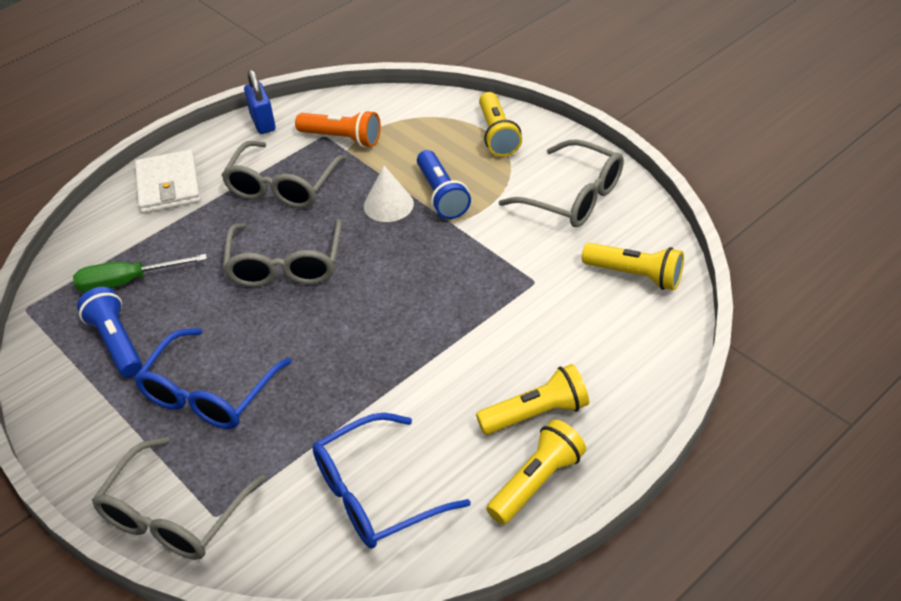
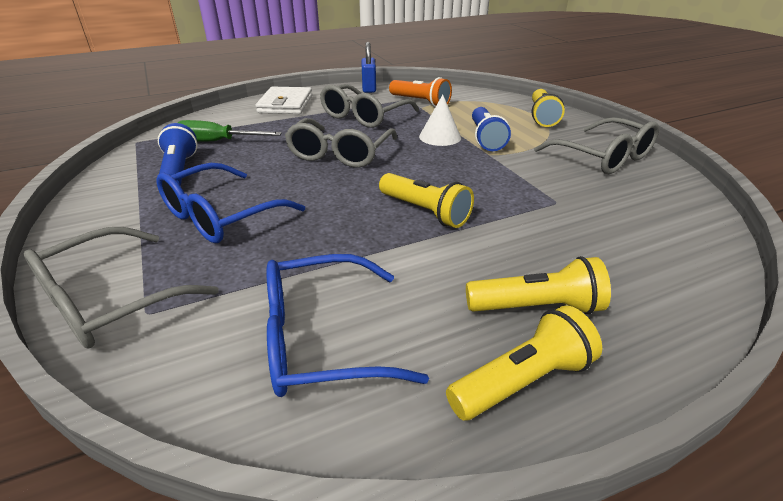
camera: 15 degrees right, 10 degrees down
yellow flashlight [582,243,684,290] -> yellow flashlight moved to [379,173,474,228]

